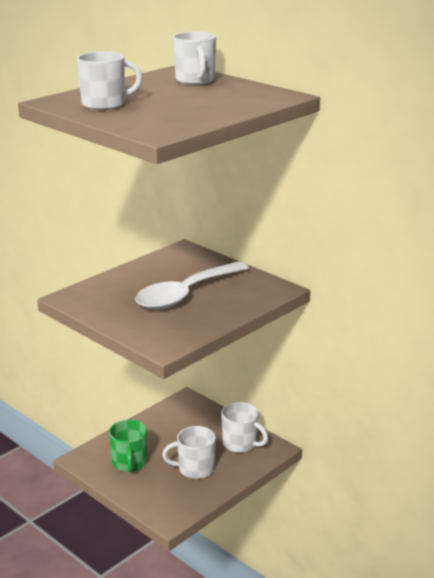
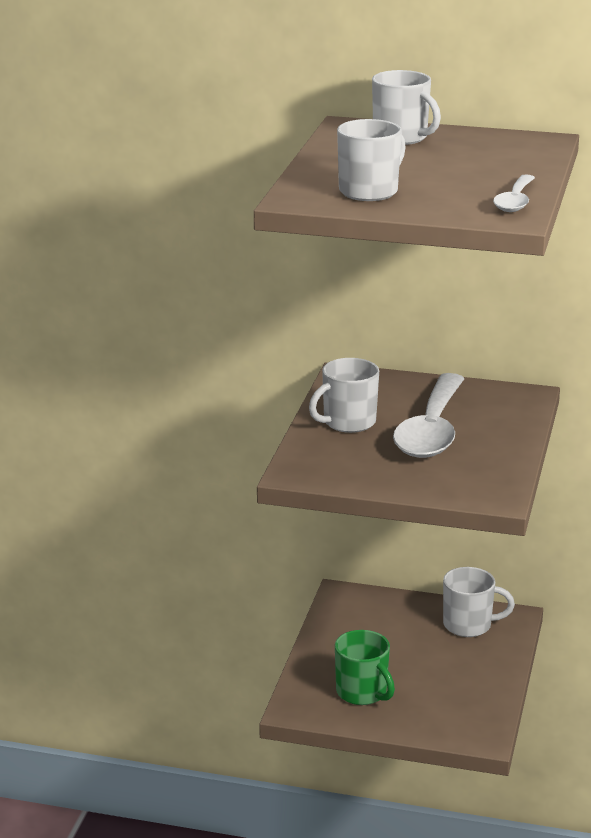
camera: 30 degrees left, 0 degrees up
white mug [162,426,216,479] -> white mug moved to [309,358,379,433]
none -> white spoon [493,174,535,212]

